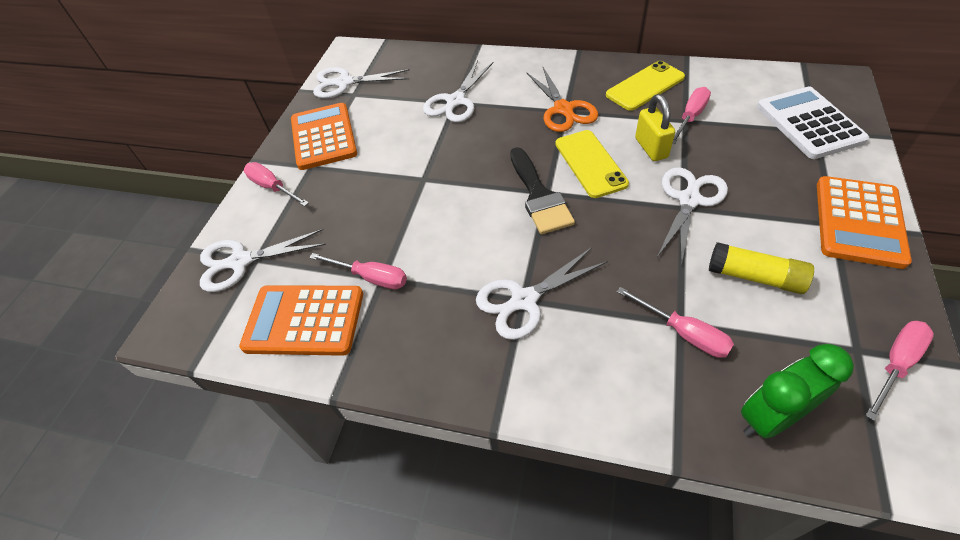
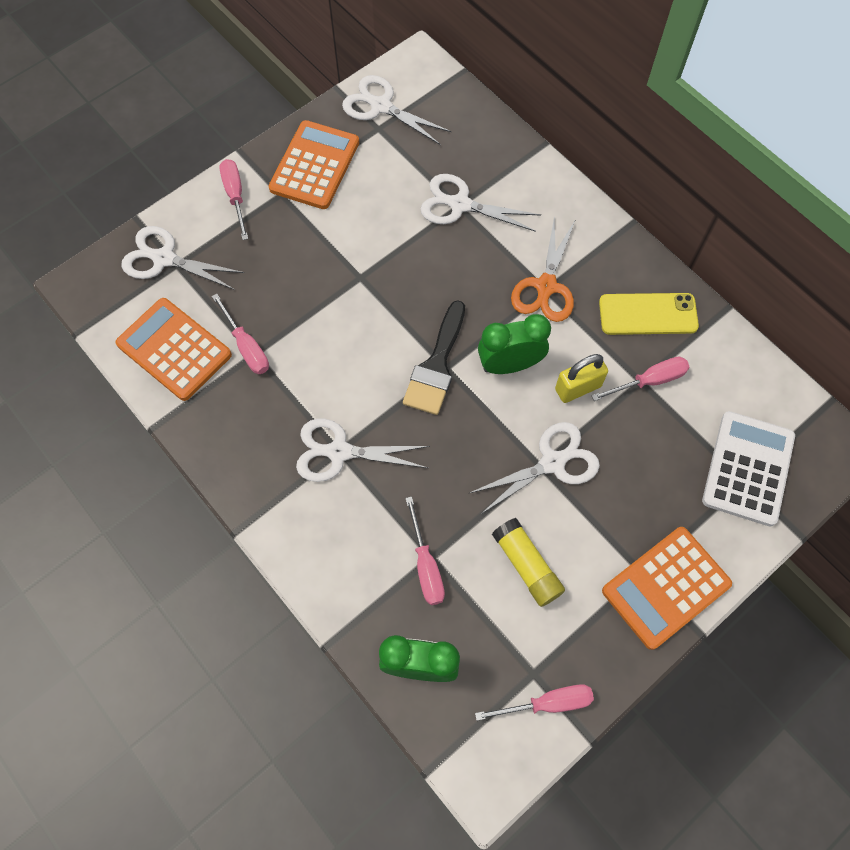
camera: 30 degrees right, 15 degrees up
white scissors [423,60,494,122] -> white scissors turned 45 degrees clockwise [420,174,541,232]
yellow phone [555,130,629,198] -> green clock [478,314,551,374]
yellow padlock [635,94,675,161] -> yellow padlock turned 45 degrees clockwise [555,354,608,403]

